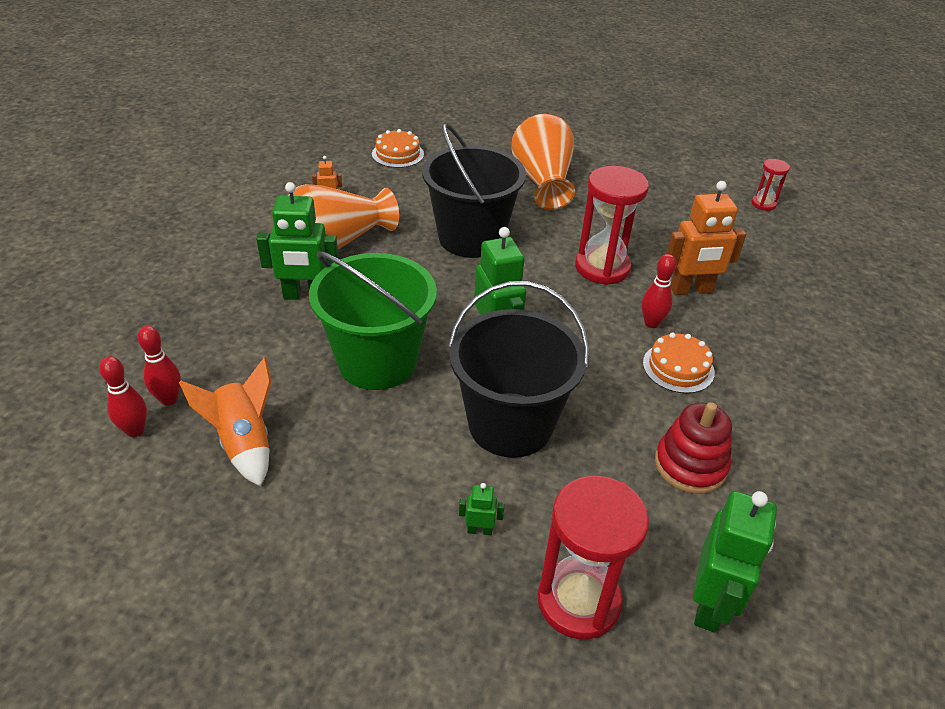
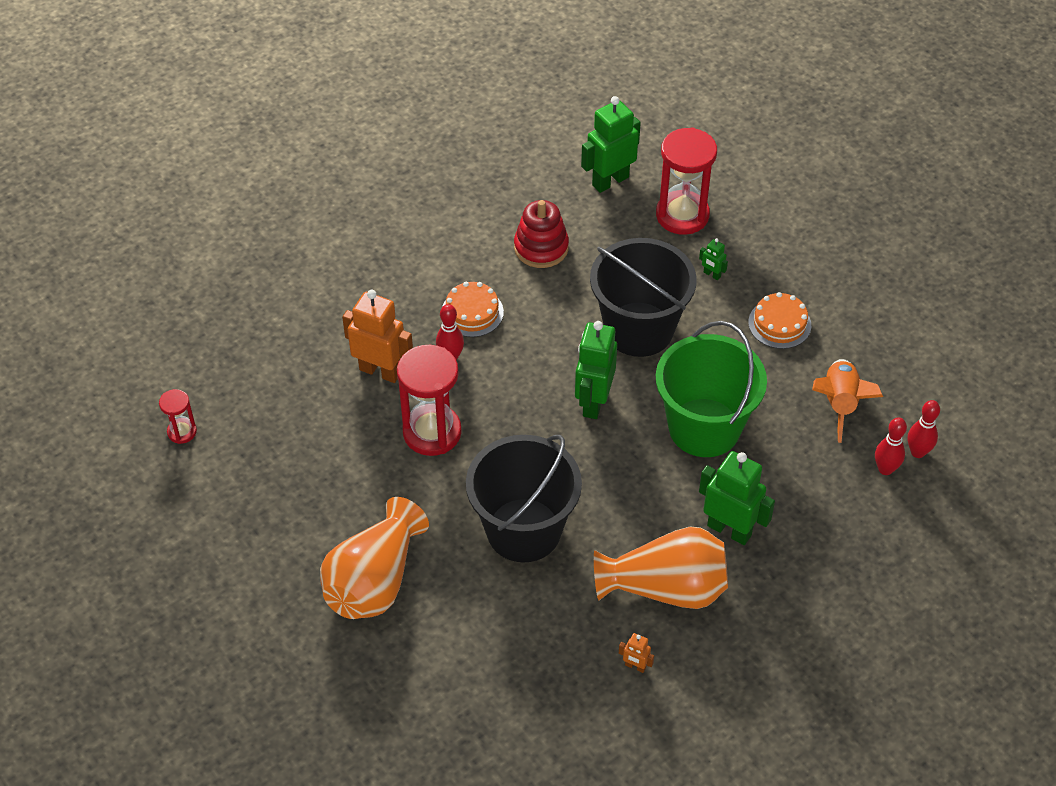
camera: 145 degrees left, 10 degrees up
orange cake [372,129,424,168] -> orange cake moved to [748,292,811,349]

